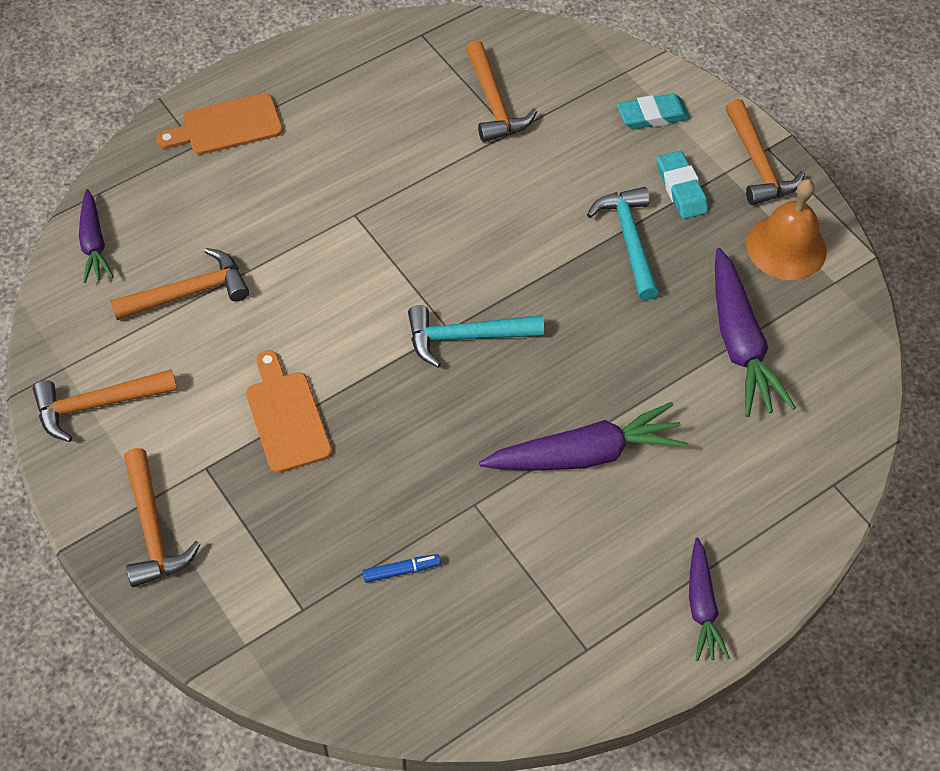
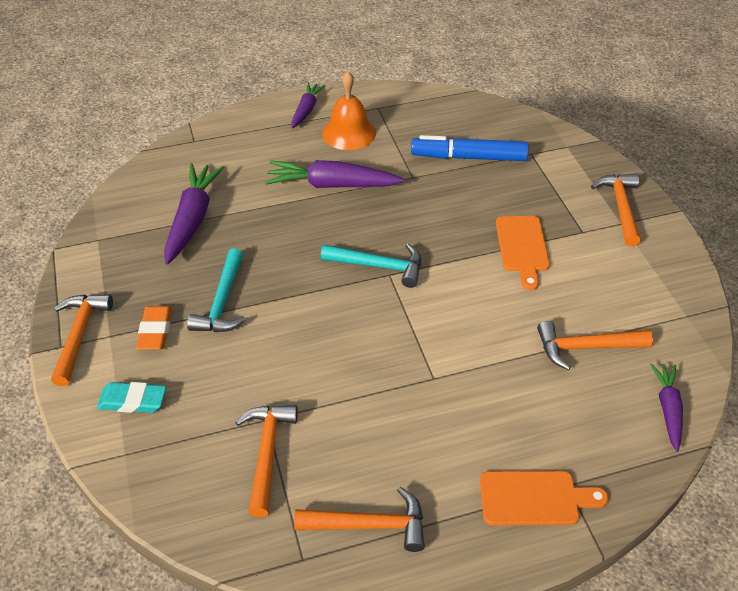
camera: 160 degrees left, 10 degrees down
orange hammer [33,369,177,442] -> orange hammer moved to [294,487,425,552]
blue marker [362,554,441,583] -> blue marker [411,135,528,161], size x2.41
turquoise eraser [657,151,708,219] -> orange eraser [136,306,172,350]
orange bell [746,179,827,280] -> orange bell moved to [322,71,376,150]

